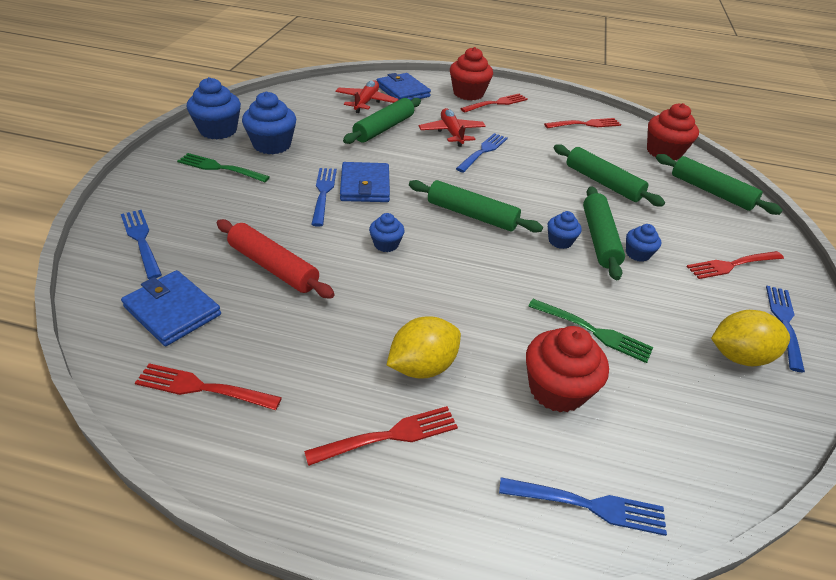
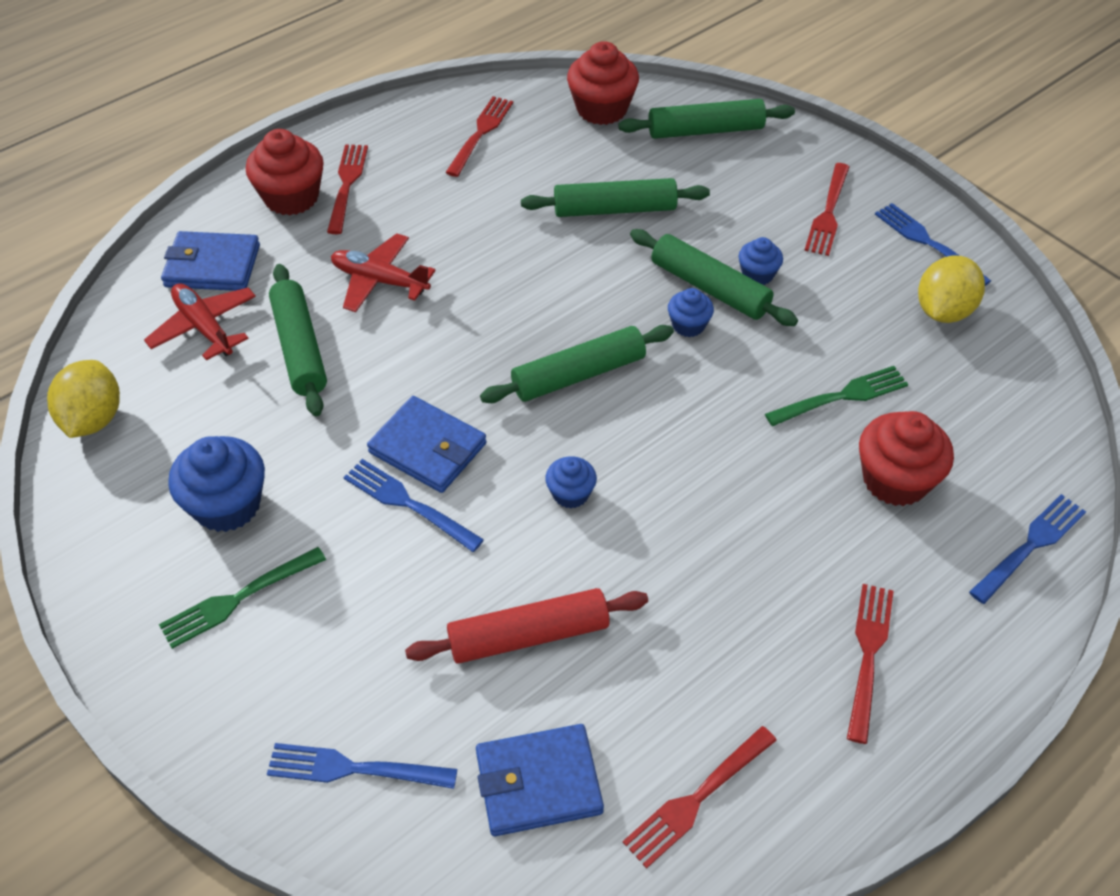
camera: 50 degrees left, 10 degrees up
blue cupcake [187,77,241,139] -> none
yellow lemon [387,317,461,379] -> yellow lemon moved to [47,360,120,438]
blue fork [456,133,508,173] -> none

